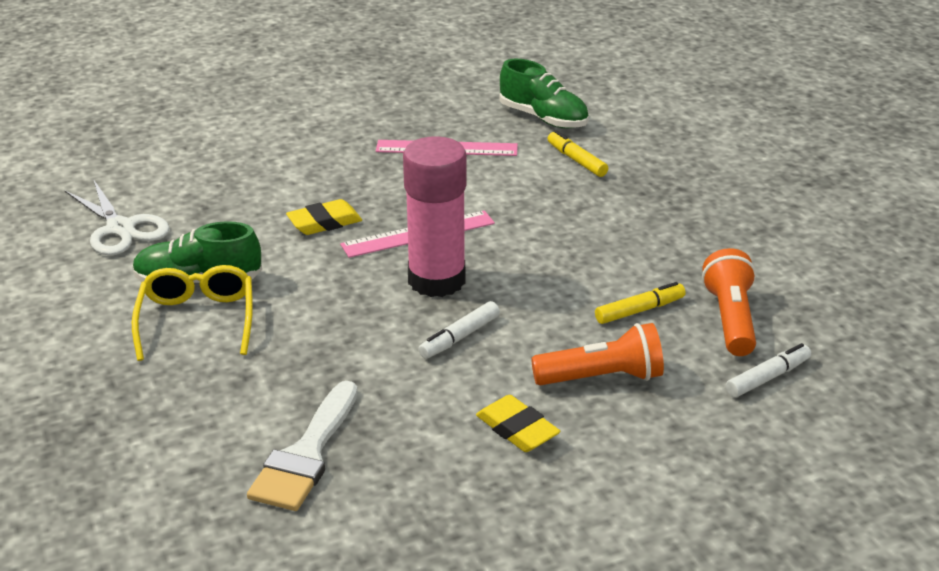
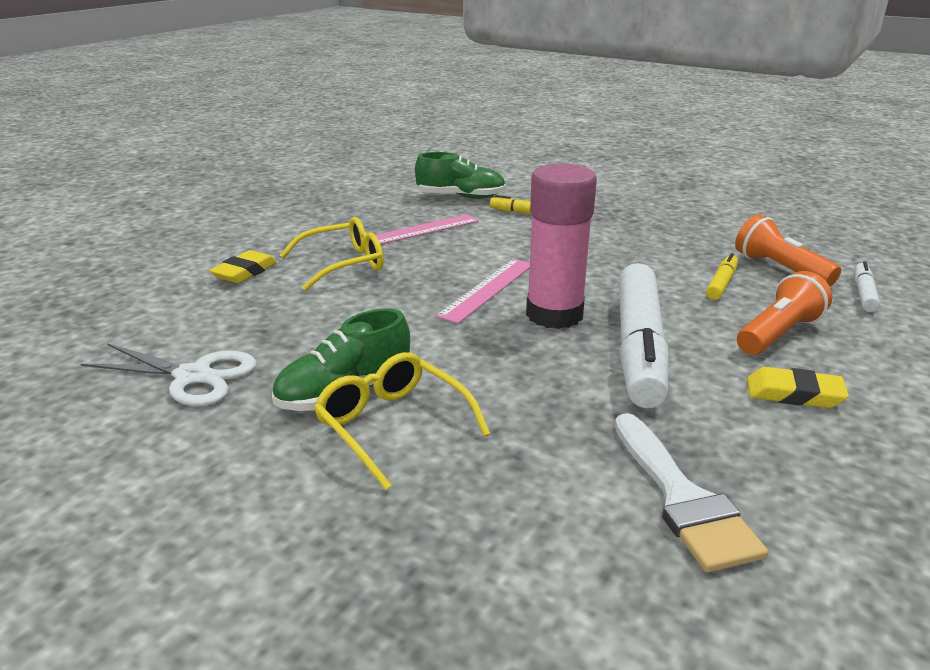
camera: 35 degrees left, 5 degrees down
yellow eraser [286,199,362,235] -> yellow eraser moved to [209,250,277,283]
white marker [418,301,500,359] -> white marker [619,263,669,408], size x2.27
none -> yellow glasses [280,217,384,291]

